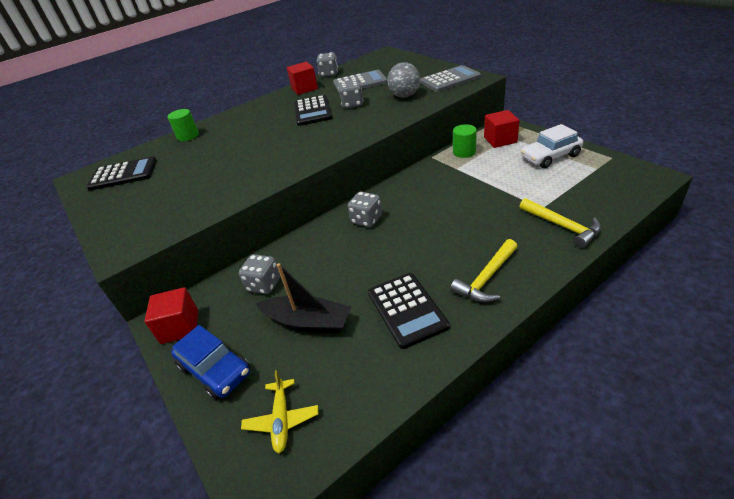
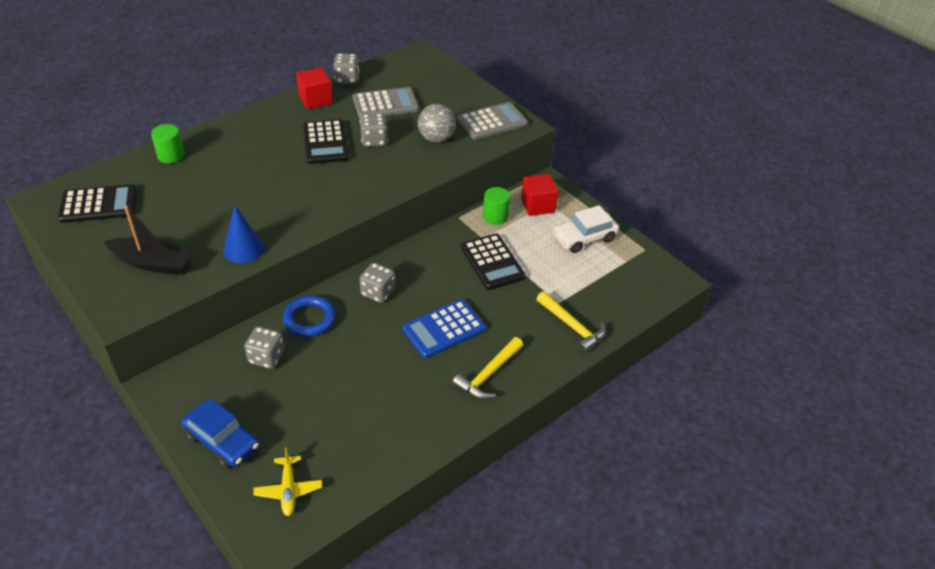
camera: 10 degrees left, 5 degrees up
red cube [144,287,198,344] -> none
black boat [256,263,351,334] -> black boat moved to [104,206,193,275]
black calculator [368,273,450,349] -> black calculator moved to [461,233,526,290]
none -> blue cone [223,205,264,263]
none -> blue ring [283,295,336,337]
none -> blue calculator [402,299,486,358]

